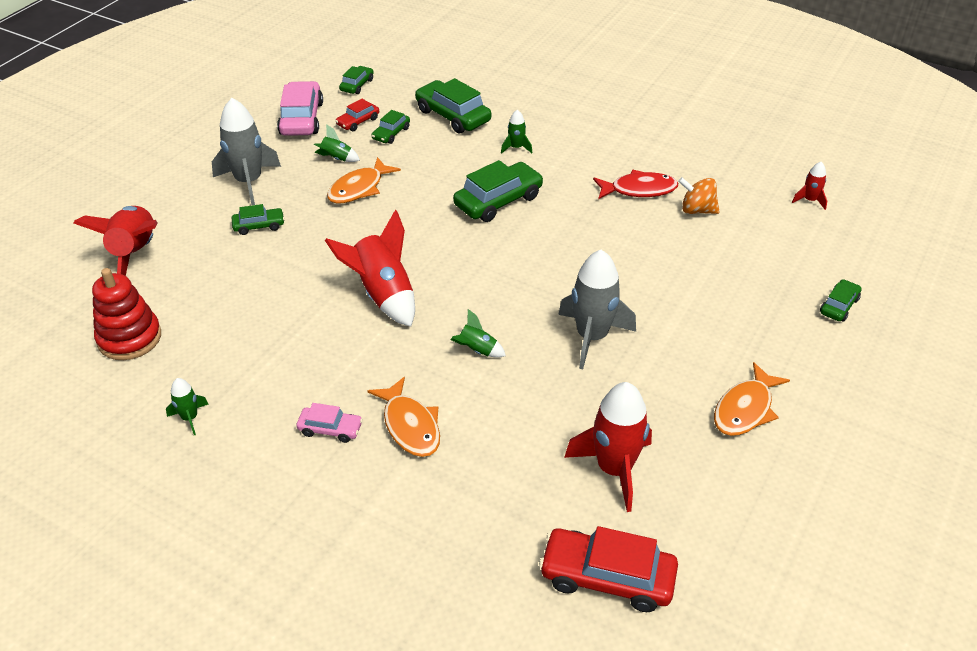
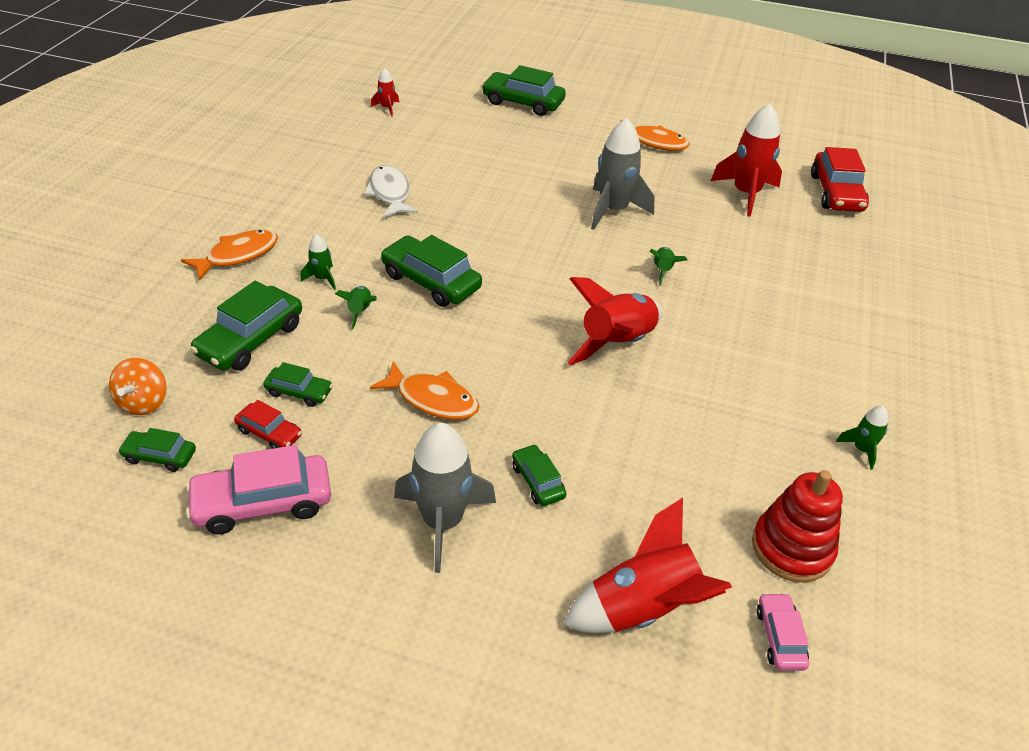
camera: 105 degrees left, 0 degrees up
pink car [297,403,363,443] -> pink car moved to [757,593,809,671]
green rocket [314,124,360,162] -> green rocket moved to [335,286,377,329]
orange fish [367,377,440,457] -> orange fish moved to [181,230,278,280]
red fish [593,170,678,199] -> white fish [364,165,418,218]
orange spinning top [678,177,719,214] -> orange spinning top moved to [109,358,167,415]
green car [820,279,862,321] -> green car [481,65,566,116], size x1.84

